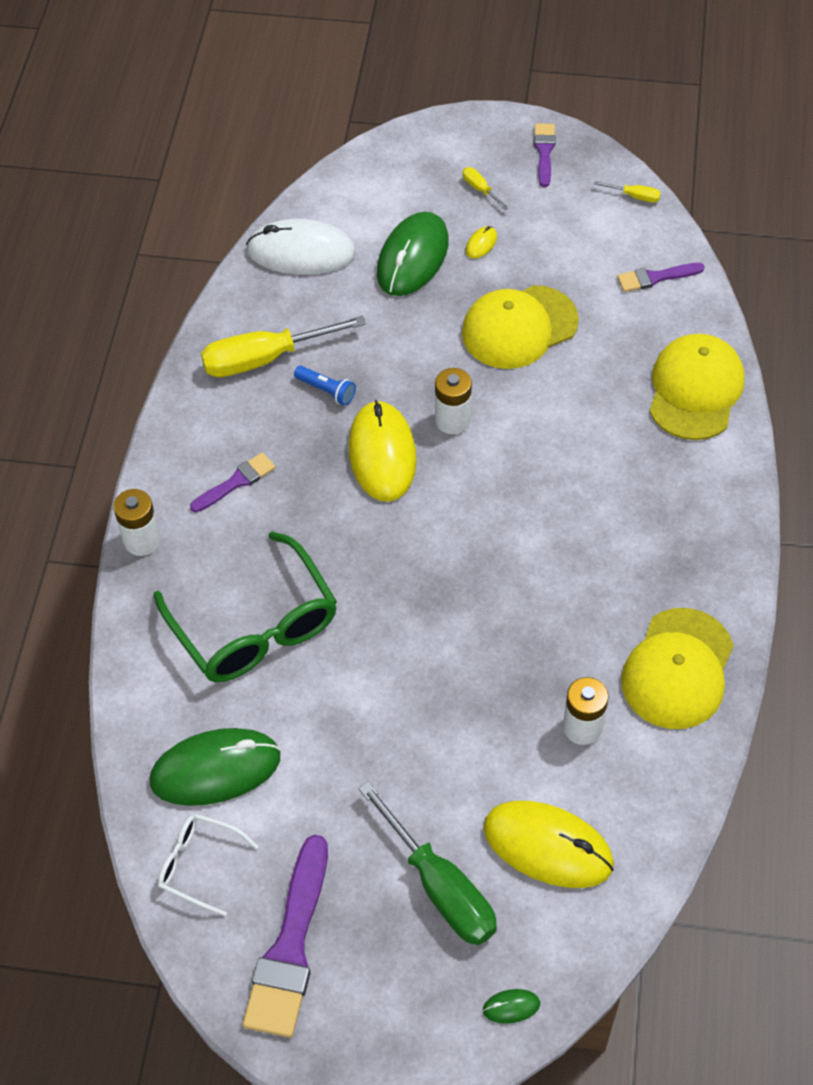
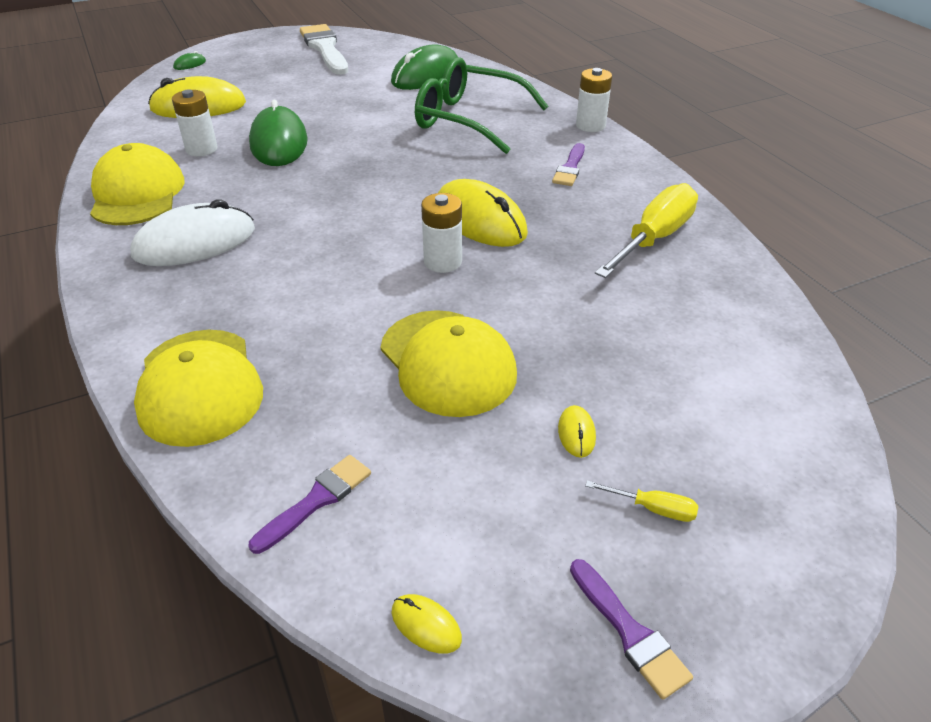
camera: 145 degrees right, 15 degrees down
white glasses [158,813,259,916] -> none
purple brush [243,835,328,1038] -> white brush [300,24,348,75]
white mouse [246,219,356,275] -> white mouse moved to [130,199,255,266]
blue flashlight [294,366,356,406] -> none
green screwdriver [358,781,497,945] -> none
green mouse [377,212,449,296] -> green mouse moved to [249,100,308,166]
yellow cap [462,285,579,369] -> yellow cap turned 120 degrees clockwise [380,310,517,417]
yellow screwdriver [594,181,661,202] -> yellow mouse [391,594,462,654]

